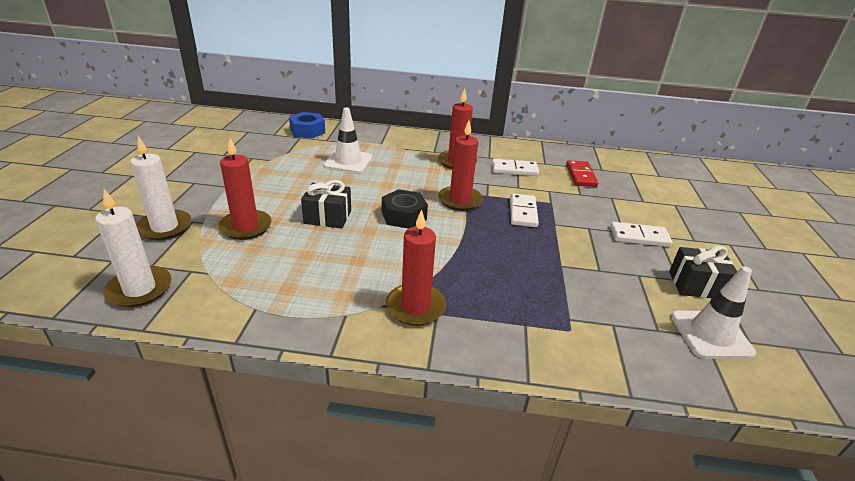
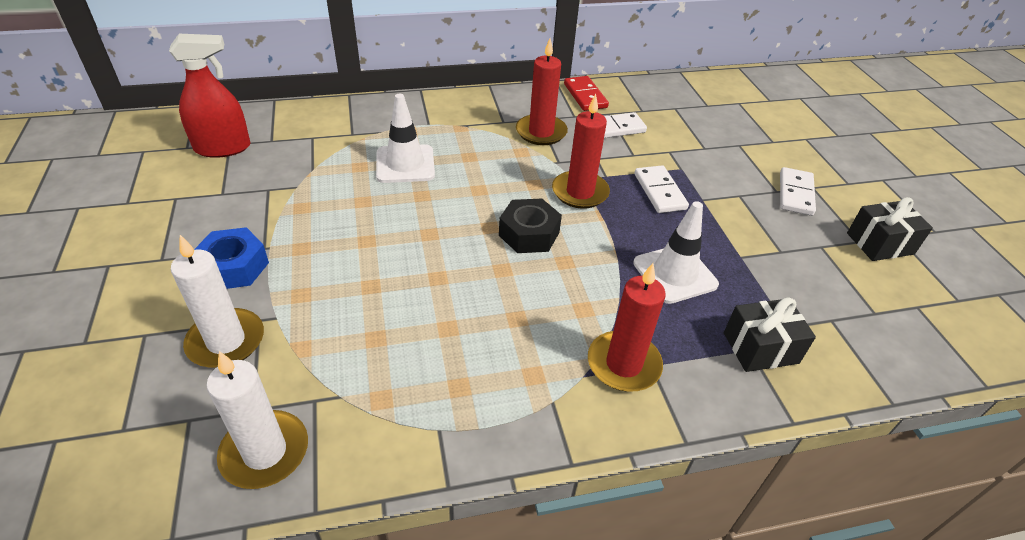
camera: 20 degrees left, 10 degrees up
red candle [218,138,272,240] -> none
blue nut [289,112,325,139] -> blue nut moved to [194,227,269,289]
black gift [301,180,351,229] -> black gift moved to [724,297,816,372]
red domino [566,160,598,187] -> red domino moved to [564,76,609,111]
white domino [610,222,672,247] -> white domino turned 60 degrees counterclockwise [780,167,816,216]
white traffic cone [671,266,756,359] -> white traffic cone moved to [633,201,719,304]
none -> red spray bottle [169,34,251,158]

